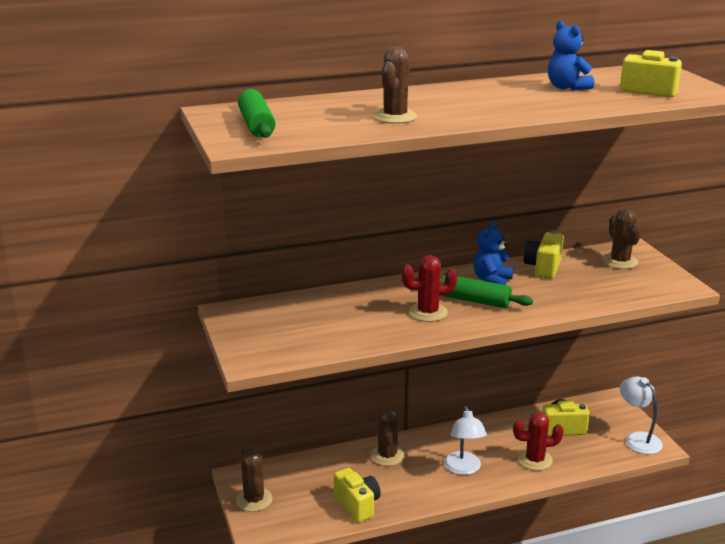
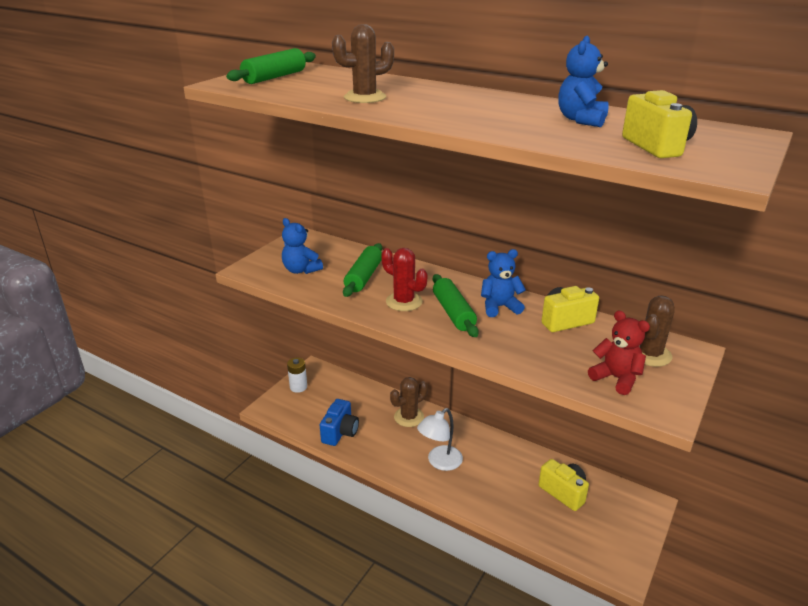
camera: 50 degrees right, 5 degrees up
brown cactus [236,444,273,512] -> white battery [287,358,307,393]
yellow camera [334,468,381,523] -> blue camera [320,399,359,446]
red cactus [513,412,564,471] -> none
white lamp [620,376,663,454] -> none
none -> blue teddy bear [282,218,323,274]
none -> green rolling pin [343,243,382,297]
none -> red teddy bear [588,310,650,395]

